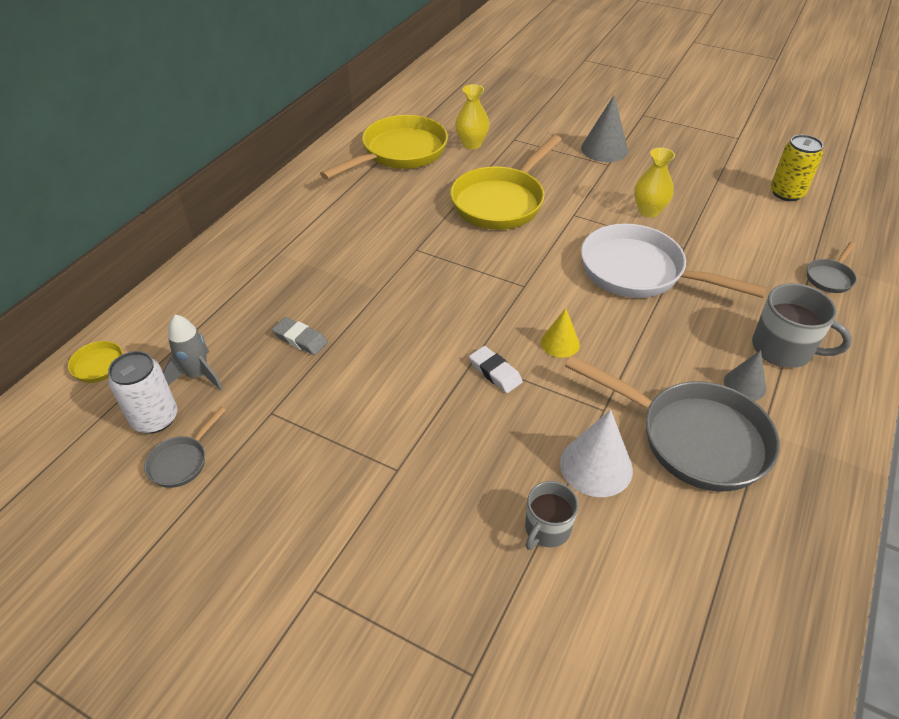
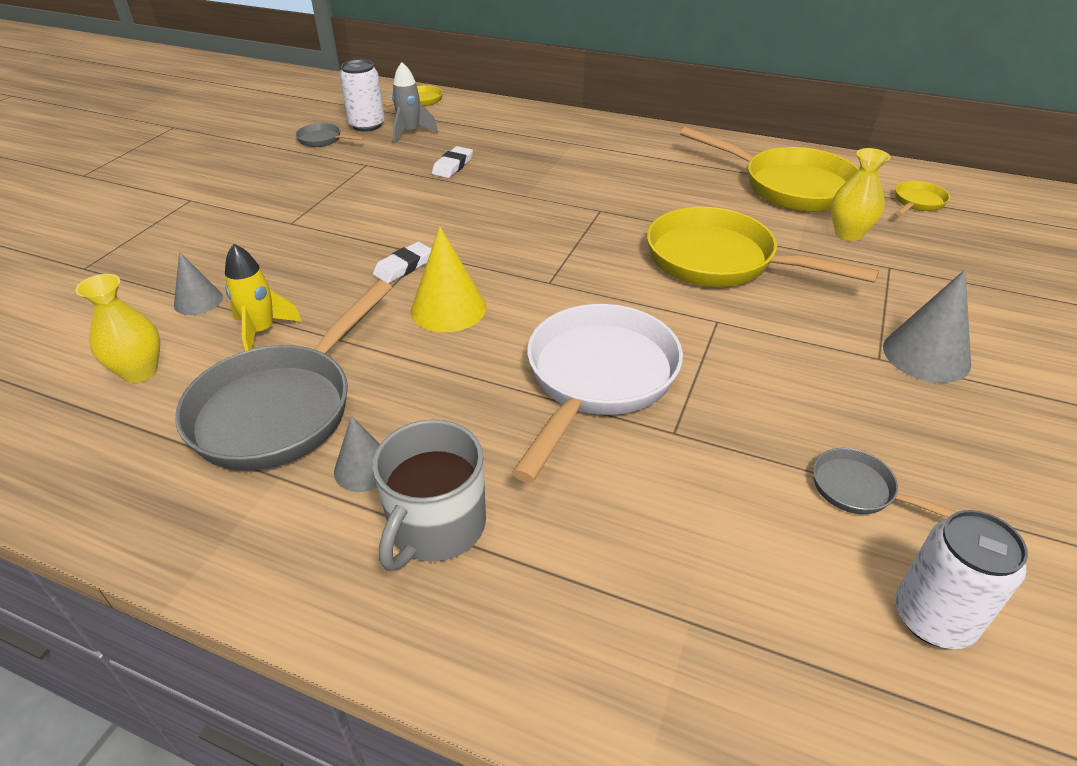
camera: 85 degrees right, 5 degrees down
grey eraser [272,317,328,355] -> white eraser [432,146,473,178]
grey mug [525,481,579,550] -> grey cone [174,252,223,315]
yellow cone [541,308,580,358] -> yellow cone [411,226,487,332], size x1.60
white cone [560,410,633,497] -> yellow rocket [225,244,302,351]
yellow vase [634,148,675,218] -> yellow vase moved to [75,274,160,383]
yellow can [771,135,823,201] -> white can [895,510,1028,649]
grey pan [807,242,857,293] -> grey pan moved to [813,448,957,518]
none -> yellow pan [895,181,950,216]

